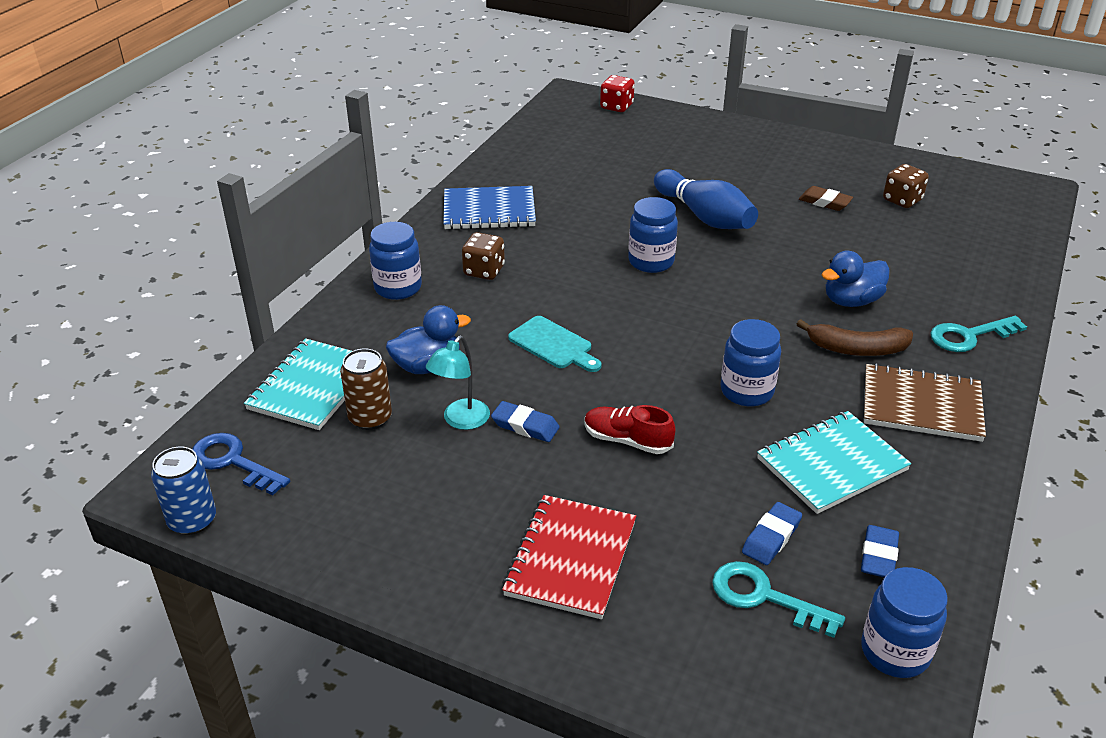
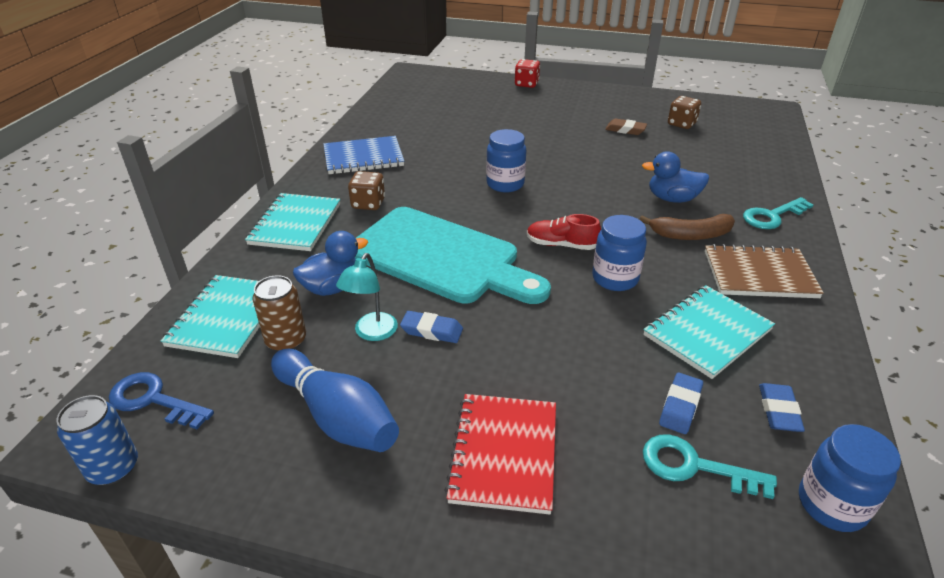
camera: 10 degrees left, 0 degrees up
blue jar [369,222,422,300] -> turquoise notebook [245,193,340,251]
turquoise cutting board [508,316,602,372] -> turquoise cutting board [355,207,551,304], size x2.31
red shoe [584,405,676,454] -> red shoe moved to [527,214,601,250]
red dice [600,75,635,112] -> red dice moved to [514,59,540,88]
blue bowling pin [654,169,758,229] -> blue bowling pin moved to [271,349,399,452]
blue duck [822,251,890,307] -> blue duck turned 45 degrees clockwise [642,152,709,203]

